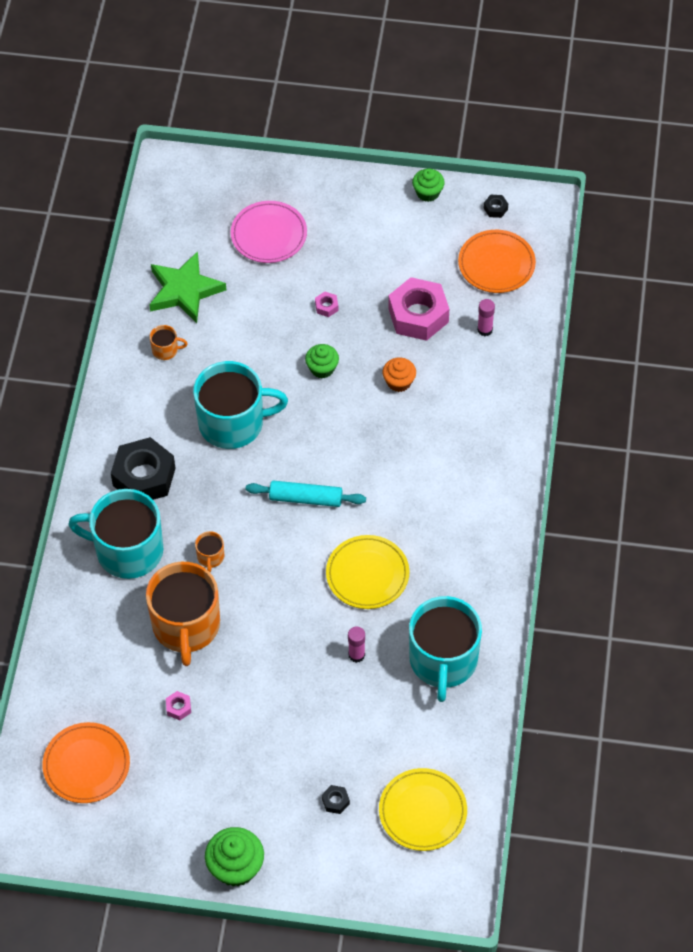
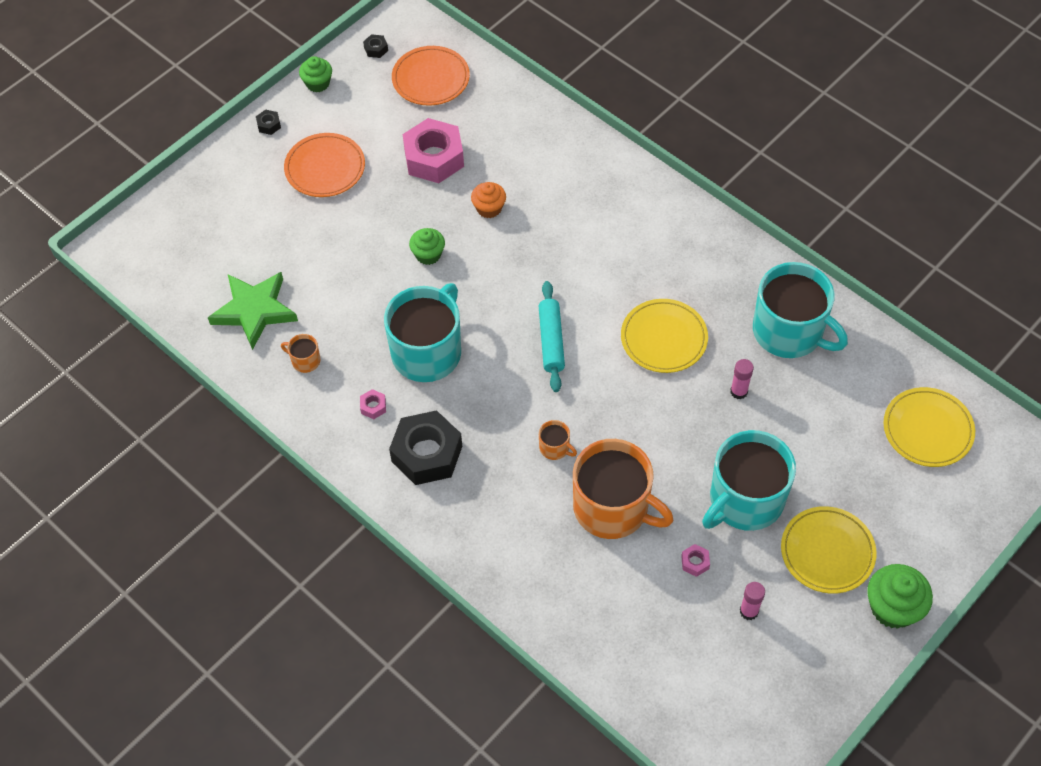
camera: 55 degrees left, 0 degrees up
orange plate [42,722,130,803] -> orange plate moved to [284,133,365,197]
turquoise mug [68,489,163,579] -> turquoise mug moved to [702,430,796,531]
orange mug [150,325,188,360] -> orange mug turned 105 degrees counterclockwise [281,334,321,373]
pink plate [231,201,307,263] -> none
turquoise rolling pin [246,480,366,507] -> turquoise rolling pin turned 45 degrees counterclockwise [539,281,565,392]
pink nut [315,292,338,317] -> pink nut moved to [360,389,386,419]
black nut [322,785,350,814] -> black nut moved to [256,110,281,135]
pink glue stick [477,299,495,336] -> pink glue stick moved to [740,582,765,620]
none -> yellow plate [781,506,877,594]

